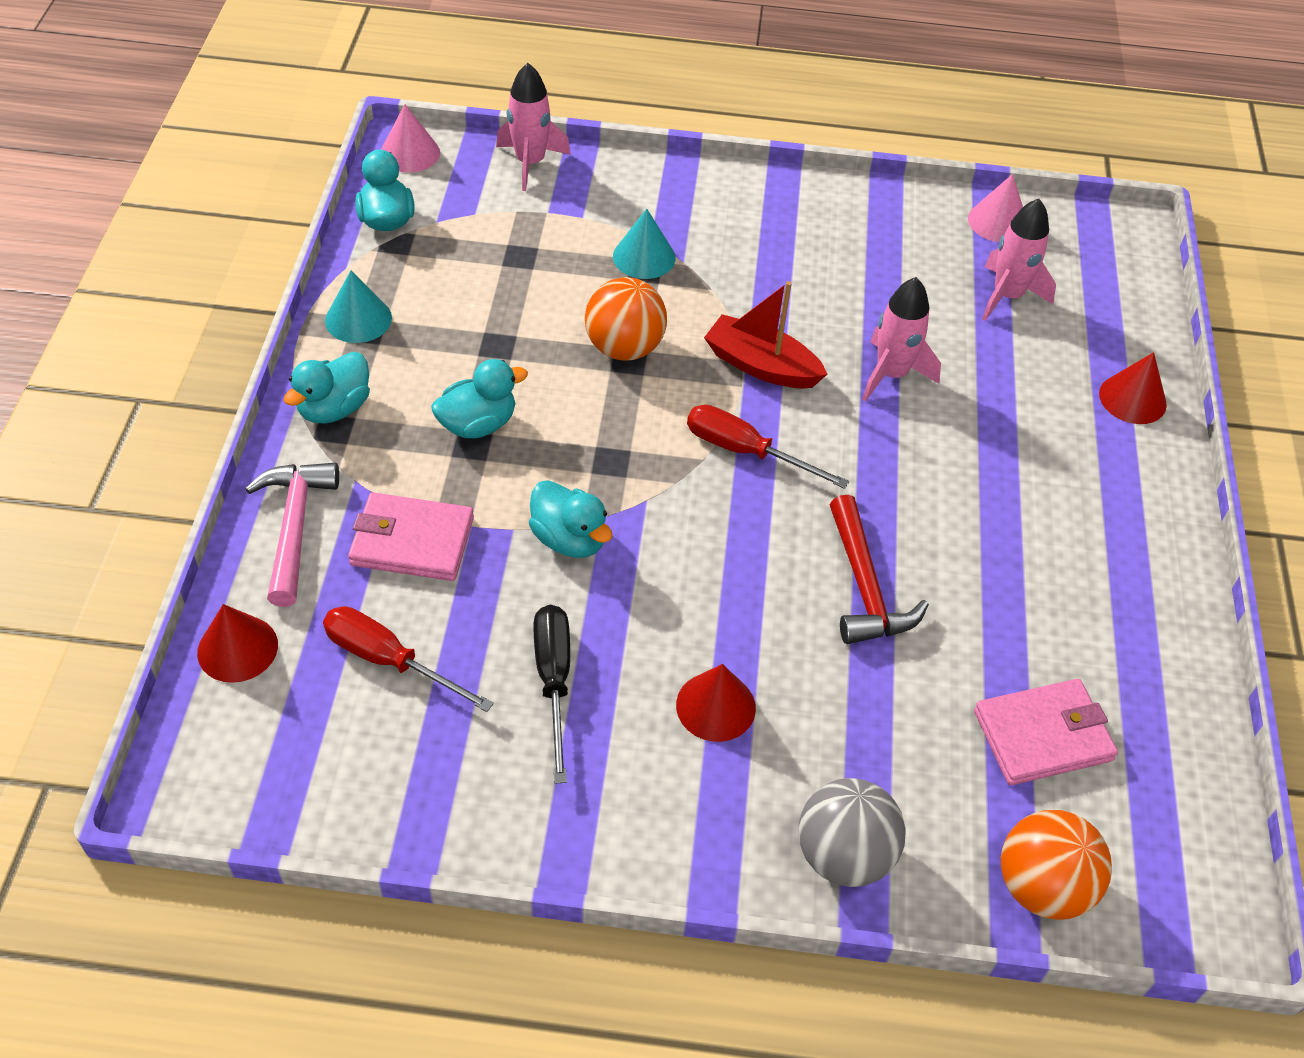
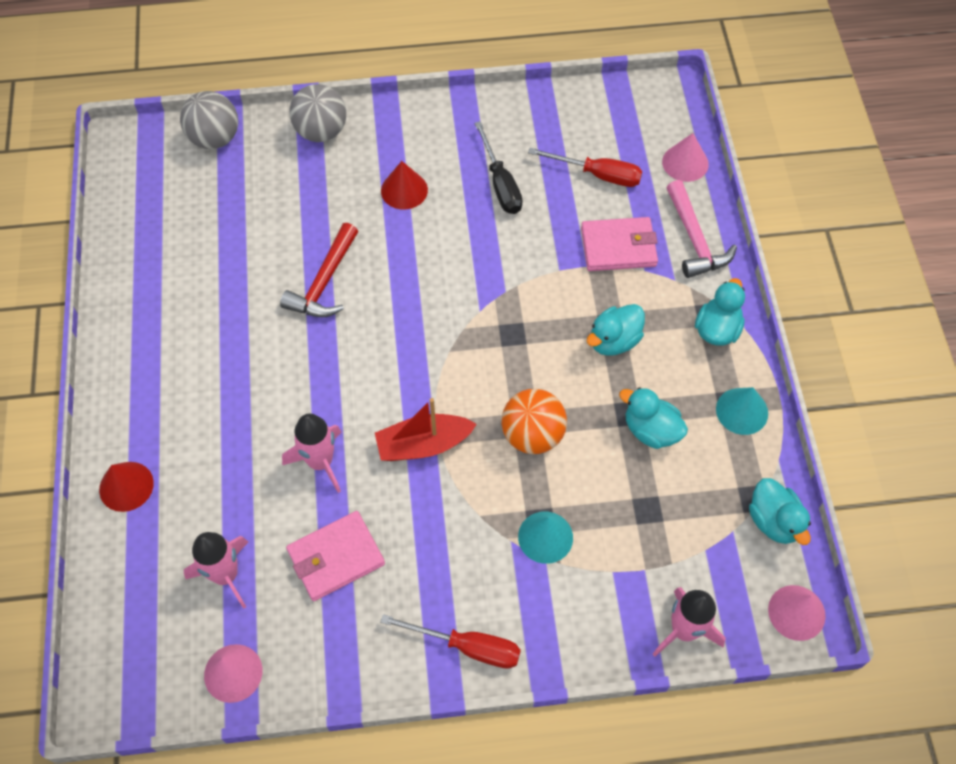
camera: 170 degrees right, 10 degrees up
red cone [197,604,278,683] -> pink cone [662,133,709,182]
turquoise duck [529,480,612,558] -> turquoise duck moved to [619,387,688,449]
red screwdriver [687,404,849,489] -> red screwdriver moved to [380,614,521,669]
red boat [704,281,827,389] -> red boat turned 150 degrees clockwise [375,398,477,461]
red hammer [829,495,929,644] -> red hammer turned 135 degrees counterclockwise [280,223,358,317]
pink wallet [974,679,1118,785] -> pink wallet moved to [286,511,385,601]
orange ball [1001,810,1112,920] -> grey ball [180,91,238,149]

